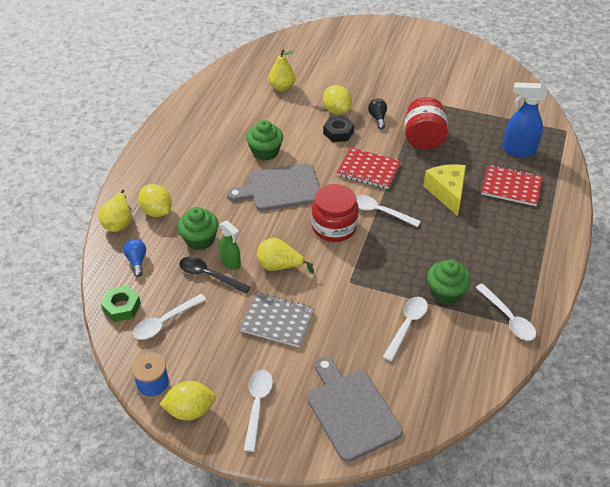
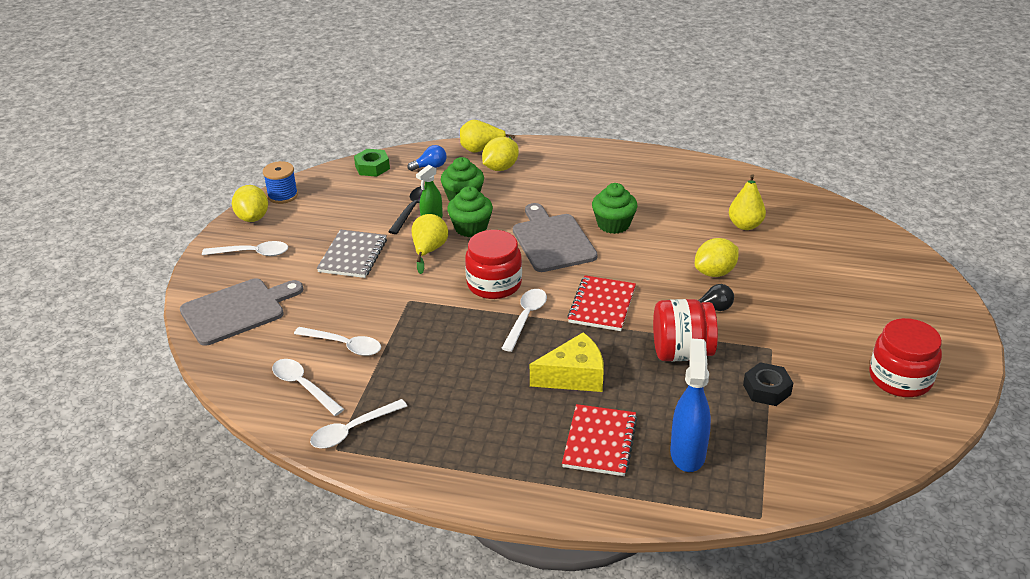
camera: 85 degrees right, 10 degrees down
white spoon [133,294,206,340] -> white spoon moved to [272,359,344,416]
black nut [323,116,354,142] -> black nut moved to [743,362,793,406]
green cupcake [427,260,471,304] -> green cupcake moved to [447,186,493,237]
none -> red jar [869,318,942,397]

